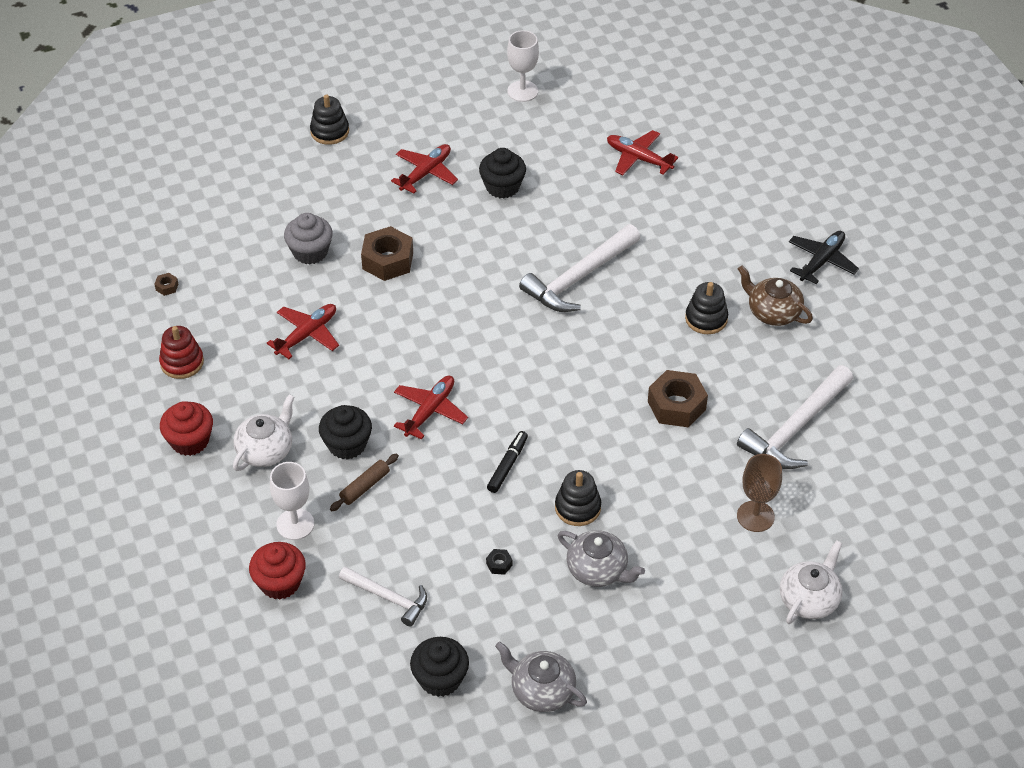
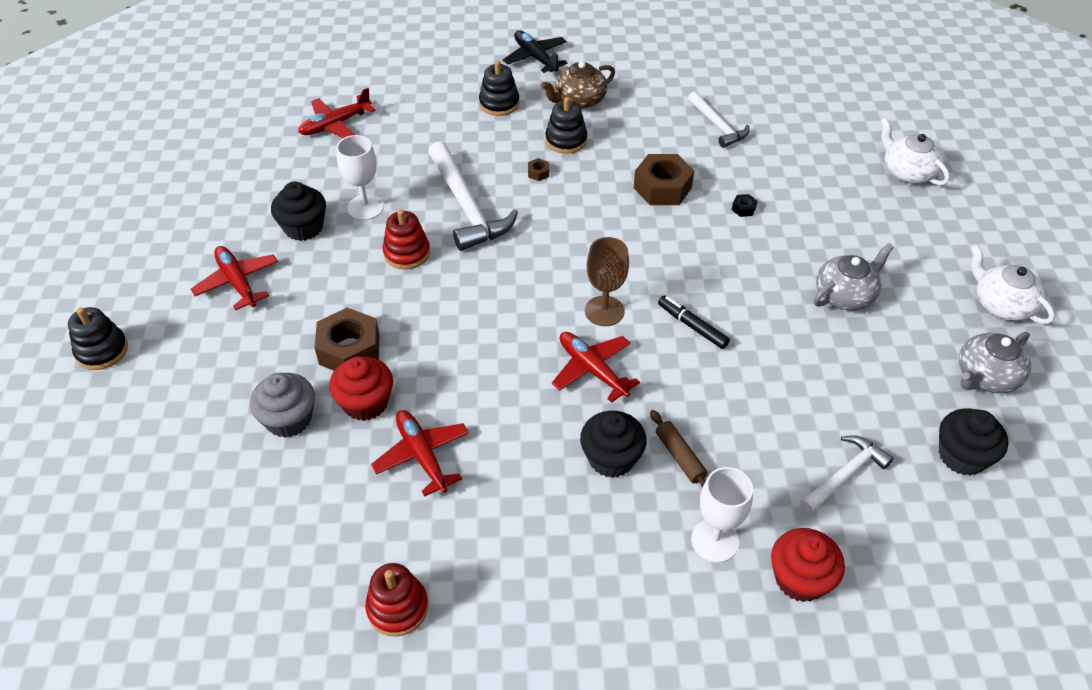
camera: 70 degrees left, 0 degrees up
brown nut [154,273,178,296] -> brown nut moved to [528,158,549,181]
red cupcake [160,401,213,456] -> red cupcake moved to [329,356,393,421]
white teapot [233,394,295,471] -> white teapot moved to [971,244,1055,324]
black nut [486,549,513,575] -> black nut moved to [732,194,758,217]
white goblet [507,30,539,102] -> white goblet moved to [336,135,384,220]
black stacking toy [555,470,601,526] -> black stacking toy moved to [479,60,520,116]
white hammer [737,365,853,469] -> white hammer [688,92,749,148], size x0.60
brown goblet [737,454,782,532] -> brown goblet moved to [585,237,629,326]
none -> red stacking toy [382,209,430,269]

